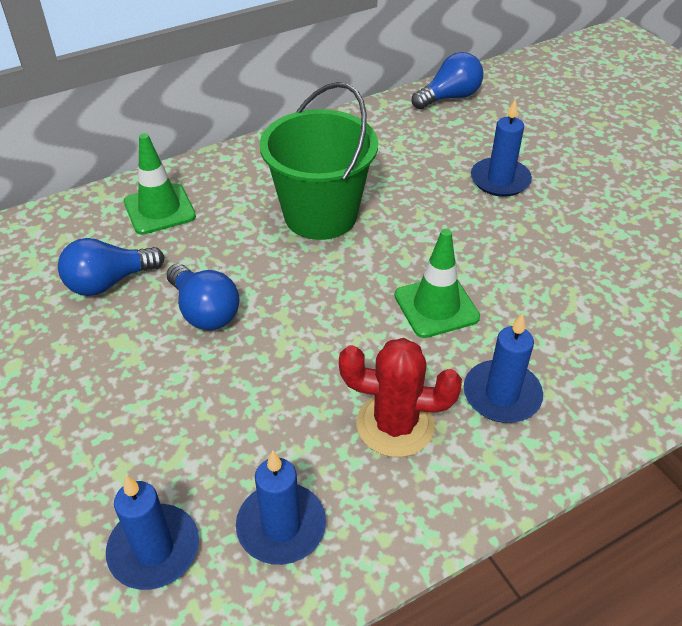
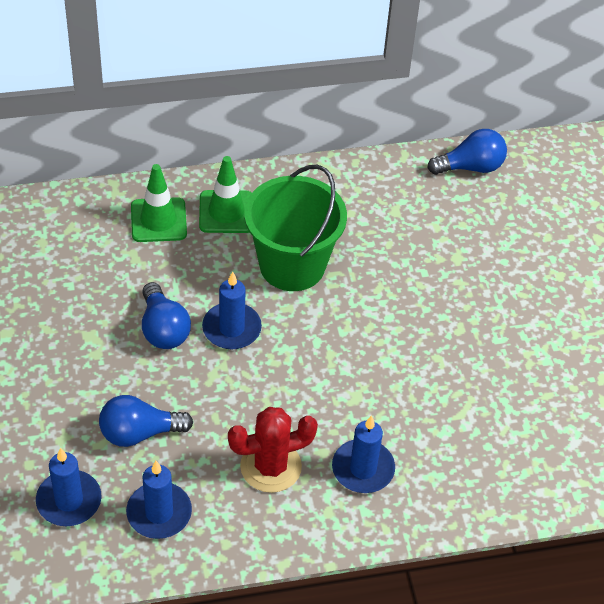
camera: 15 degrees right, 5 degrees up
blue light bulb [58,238,164,296] -> blue light bulb moved to [99,395,193,447]
red cactus [339,338,462,457] -> red cactus turned 45 degrees counterclockwise [228,407,318,493]
green traffic cone [394,229,480,338] -> green traffic cone moved to [199,156,252,233]
blue candle [471,99,532,197] -> blue candle moved to [202,272,262,349]

